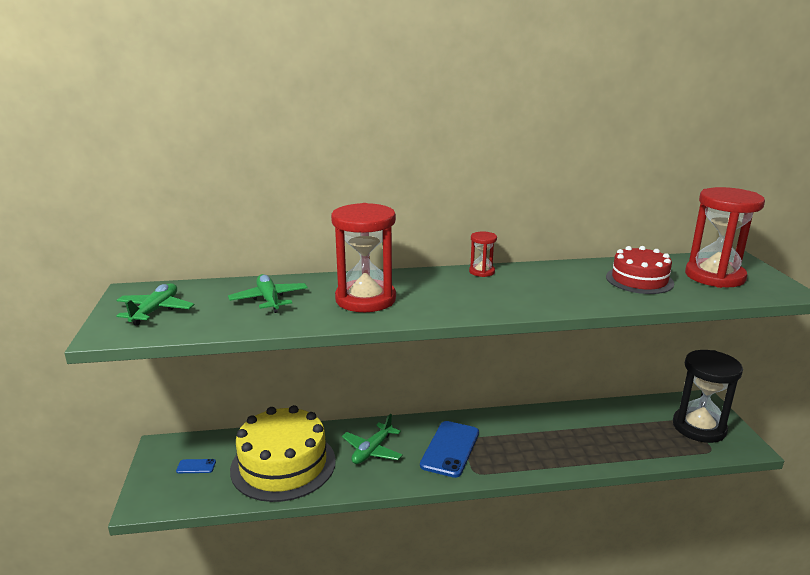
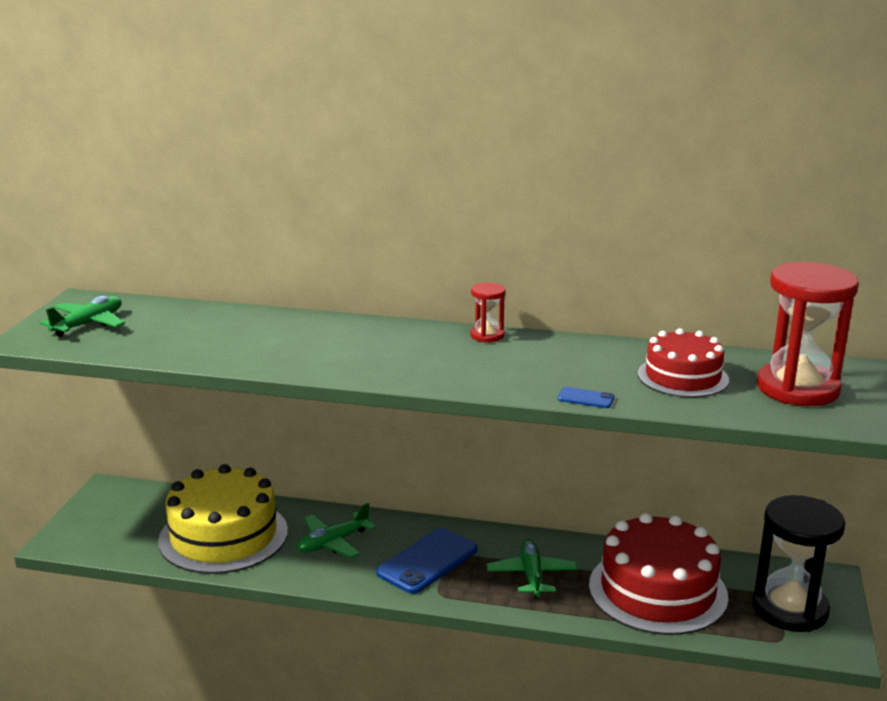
camera: 20 degrees right, 0 degrees up
blue phone [176,459,216,473] -> blue phone moved to [558,387,614,408]
green plane [228,274,308,313] -> green plane moved to [486,539,578,598]
red hourglass [331,203,396,312] -> none
none -> red cake [589,513,728,635]

